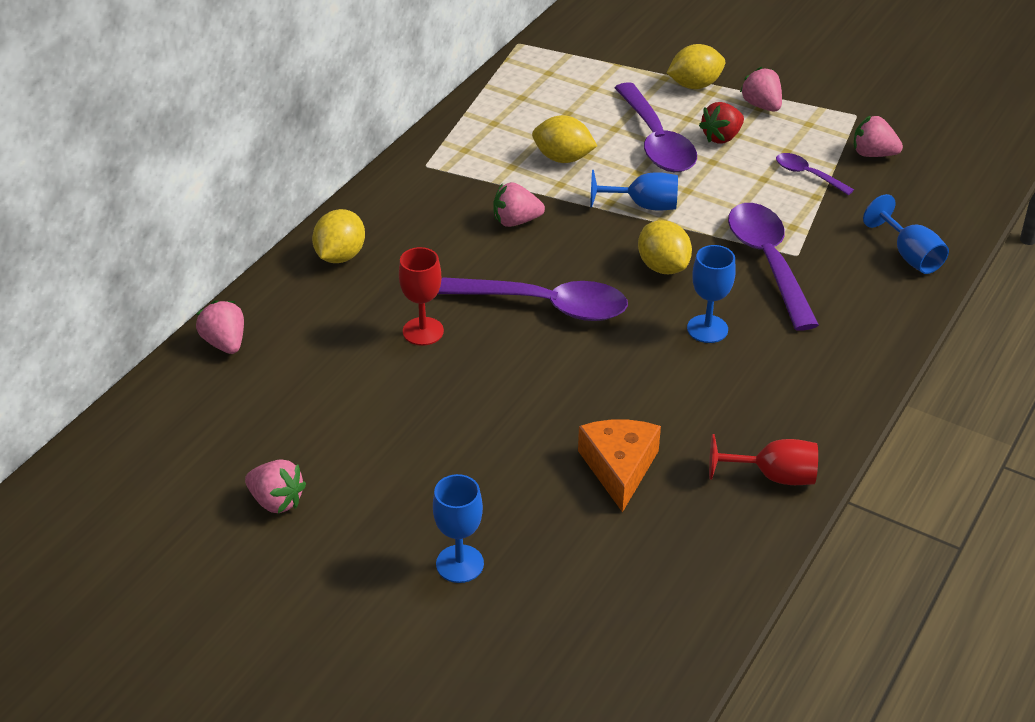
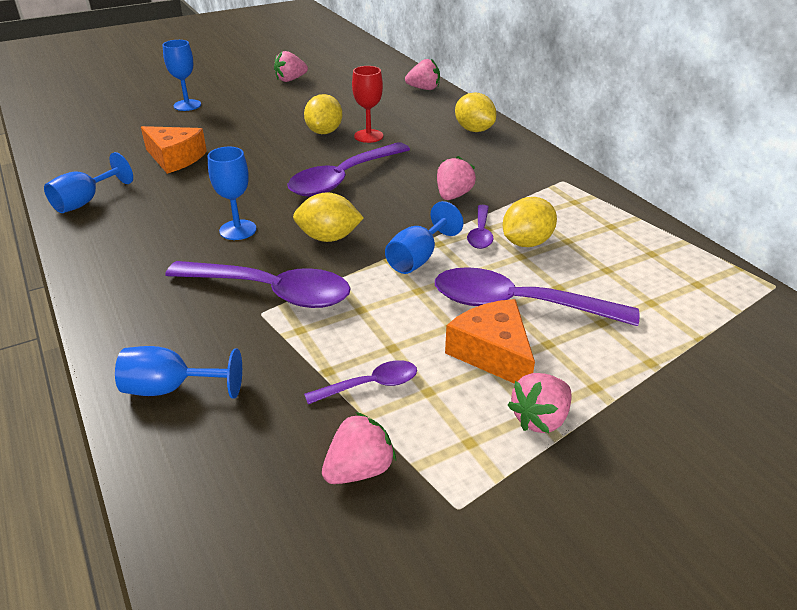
camera: 120 degrees right, 5 degrees down
yellow lemon [667,44,725,89] -> yellow lemon moved to [304,94,342,134]
red strawberry [699,102,744,144] -> orange cheese [445,299,535,384]
red goblet [709,434,818,485] -> blue goblet [44,152,133,213]
pink strawberry [740,67,782,111] -> pink strawberry turned 135 degrees clockwise [508,373,572,433]
none -> purple spoon [467,205,494,249]

